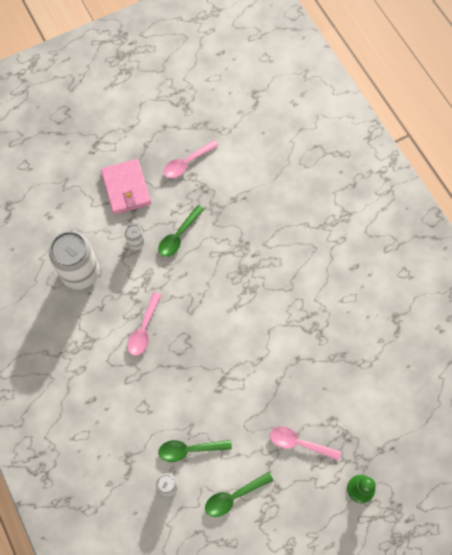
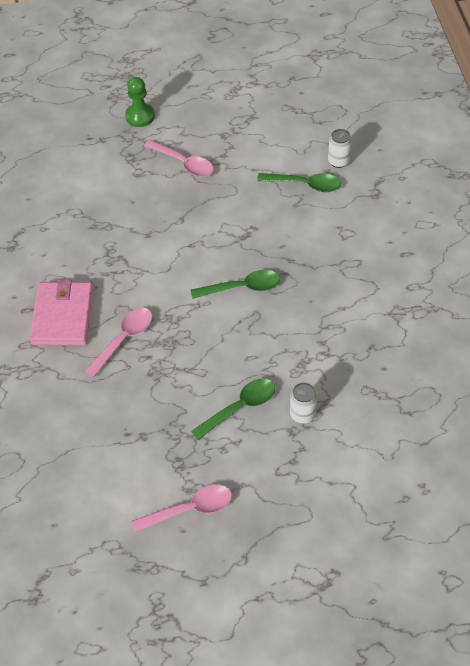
camera: 160 degrees left, 15 degrees down
white can [49,232,99,289] -> none
pink wallet [101,159,151,215] -> pink wallet moved to [30,279,93,345]
pink spoon [127,292,161,356] -> pink spoon moved to [85,308,152,378]
green spoon [205,472,274,517] -> green spoon moved to [191,270,280,299]

